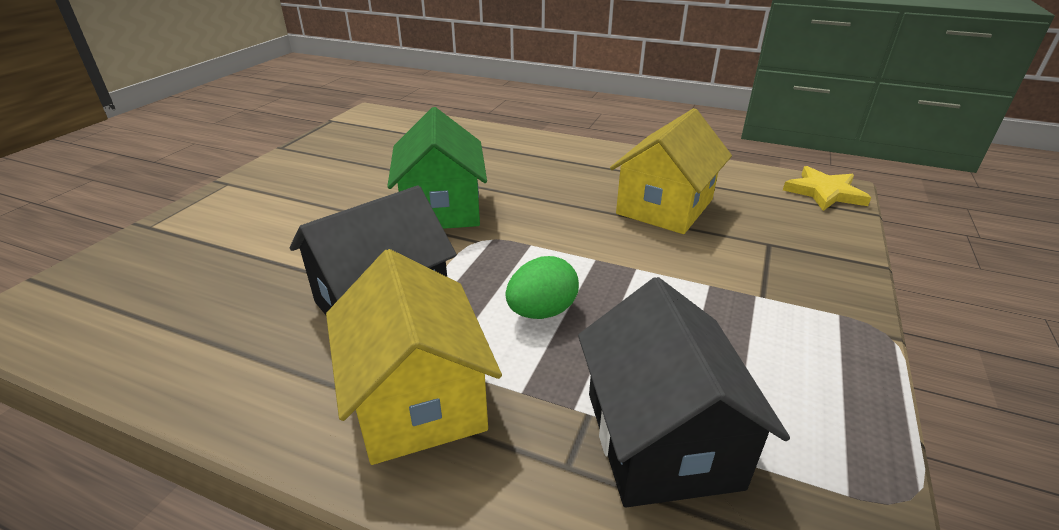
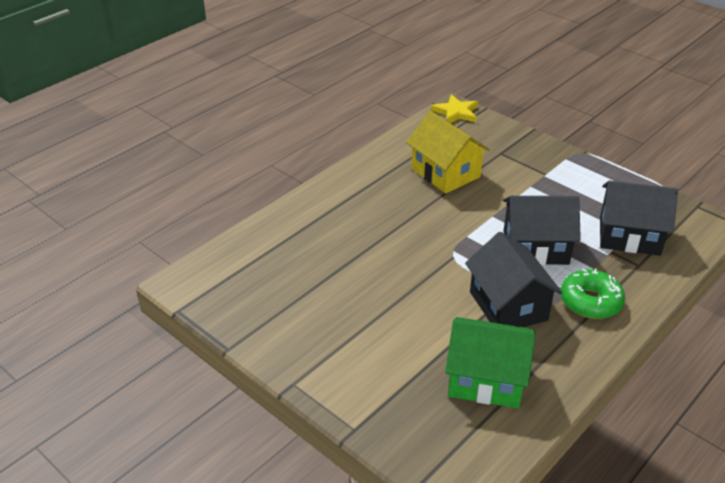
camera: 70 degrees left, 5 degrees up
yellow house [326,249,502,465] -> green donut [561,268,625,319]
green house [387,107,487,229] -> green house moved to [445,317,536,408]
green egg [506,256,579,319] -> black house [503,196,581,265]

